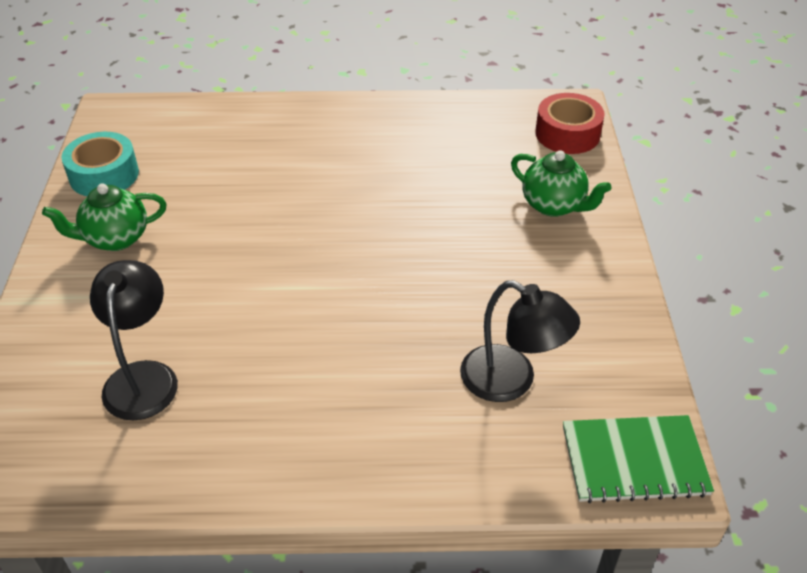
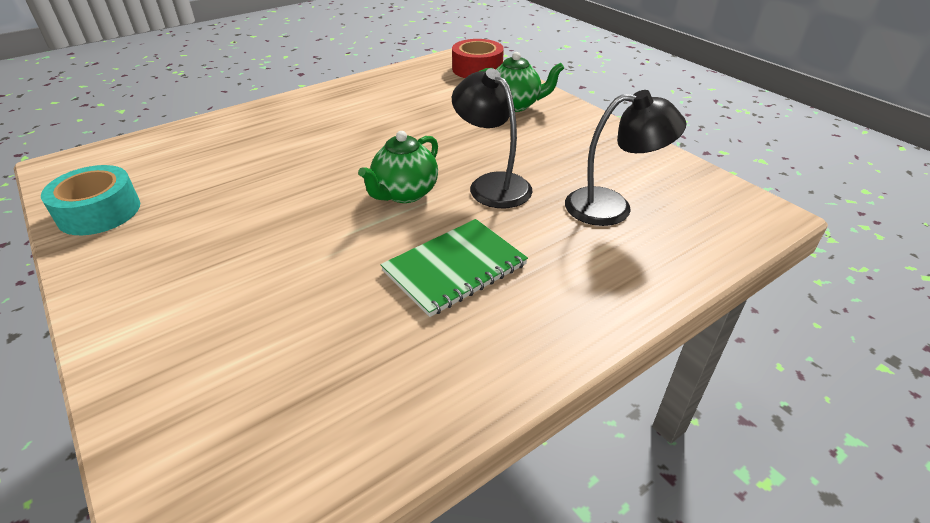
camera: 35 degrees left, 5 degrees down
green teapot [42,183,167,251] -> green teapot moved to [358,131,438,203]
black lamp [90,260,178,420] -> black lamp moved to [452,68,533,208]
green notebook [563,415,714,503] -> green notebook moved to [381,219,528,317]

